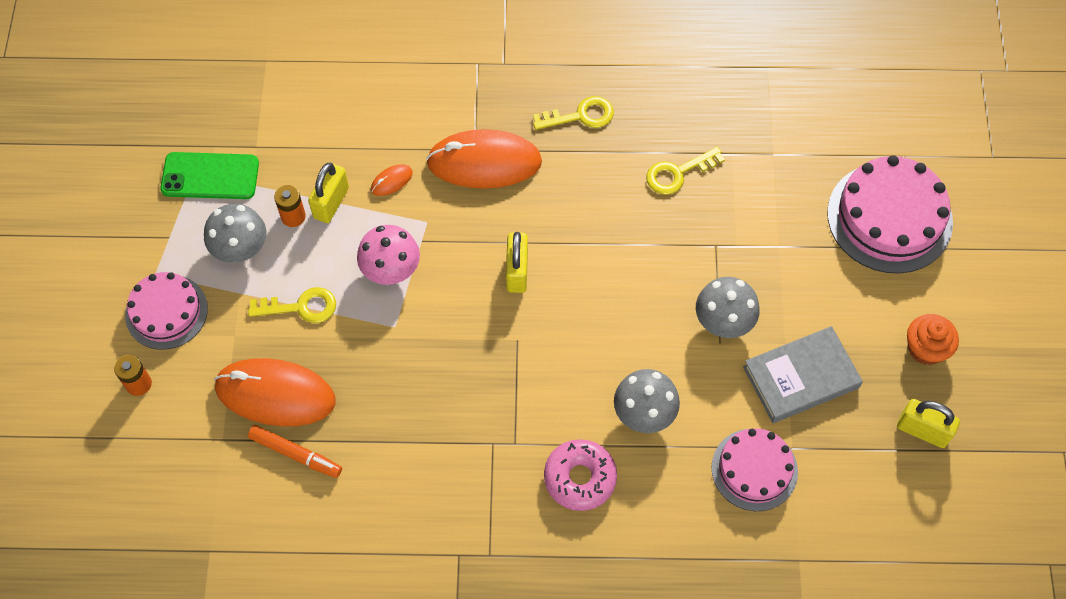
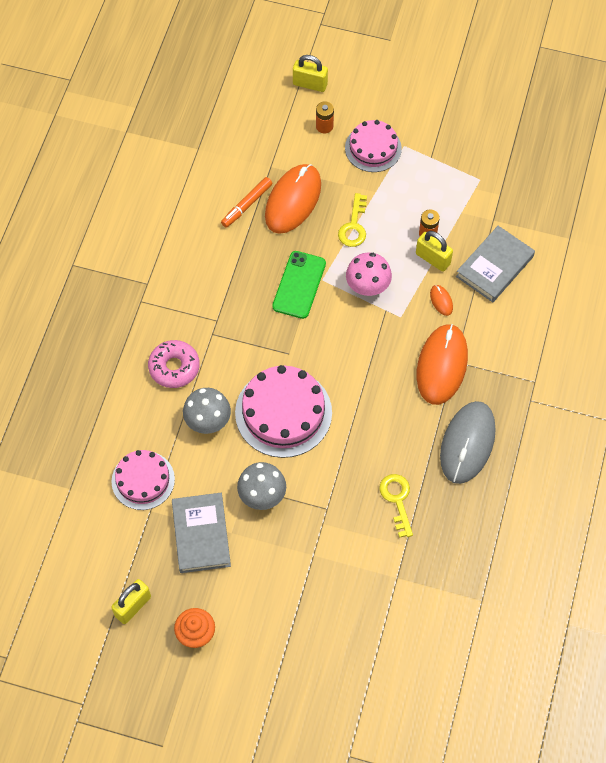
camera: 105 degrees right, 0 degrees up
green phone [160,152,259,199] -> green phone moved to [272,251,326,319]
grey mushroom [204,204,267,263] -> none
yellow padlock [506,232,528,293] -> yellow padlock moved to [293,55,328,92]
yellow key [533,96,614,130] -> grey mouse [440,401,496,484]
pink cake [827,155,953,274] -> pink cake moved to [235,365,332,458]
none -> grey book [456,226,535,302]

